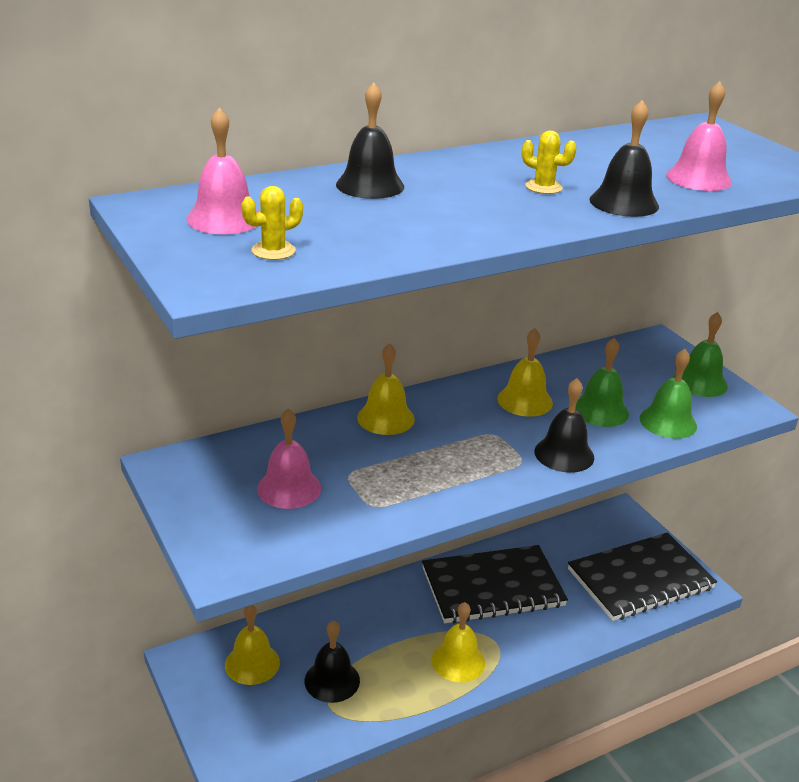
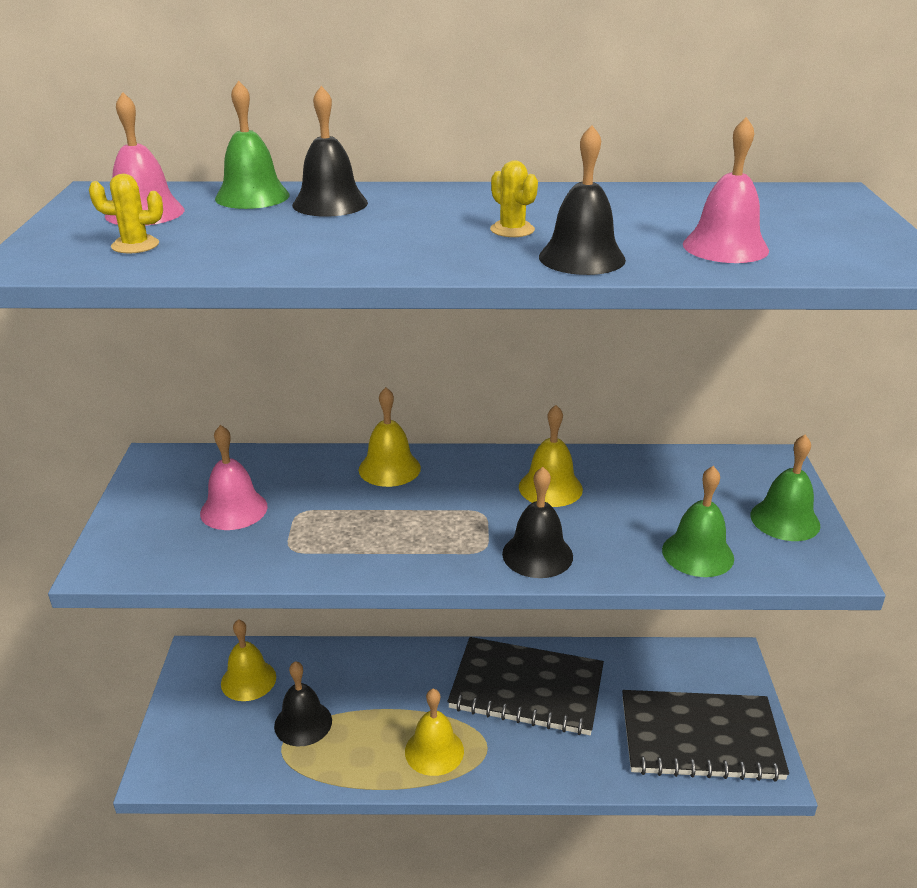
camera: 30 degrees right, 0 degrees up
green bell [575,338,629,427] -> green bell moved to [215,80,290,209]

